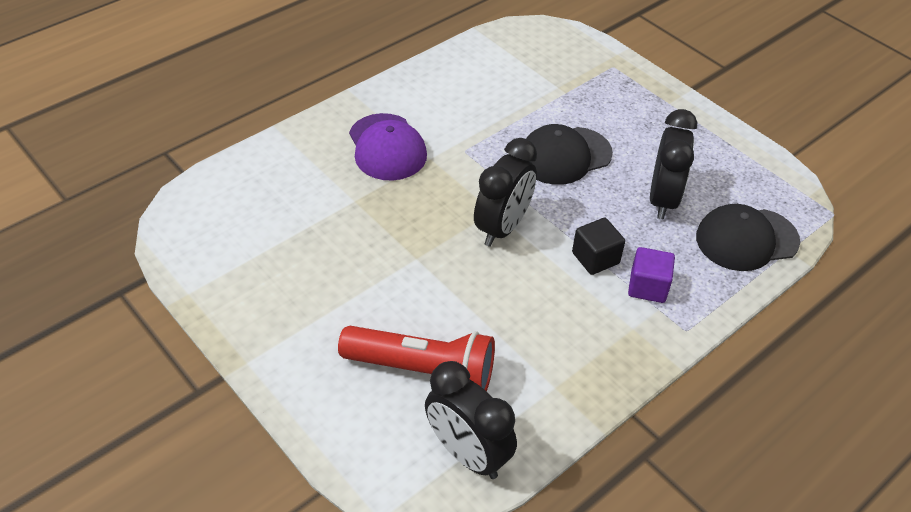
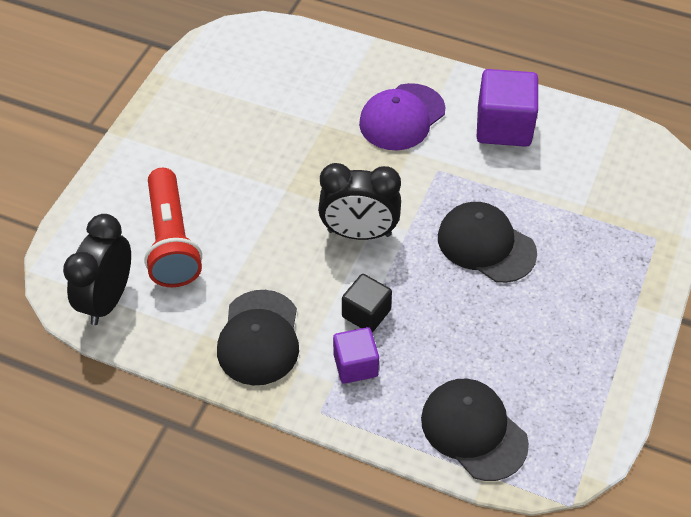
camera: 65 degrees right, 5 degrees up
black clock [650,109,697,219] -> none
none -> black cap [217,290,299,385]
none -> purple cube [477,69,538,147]

